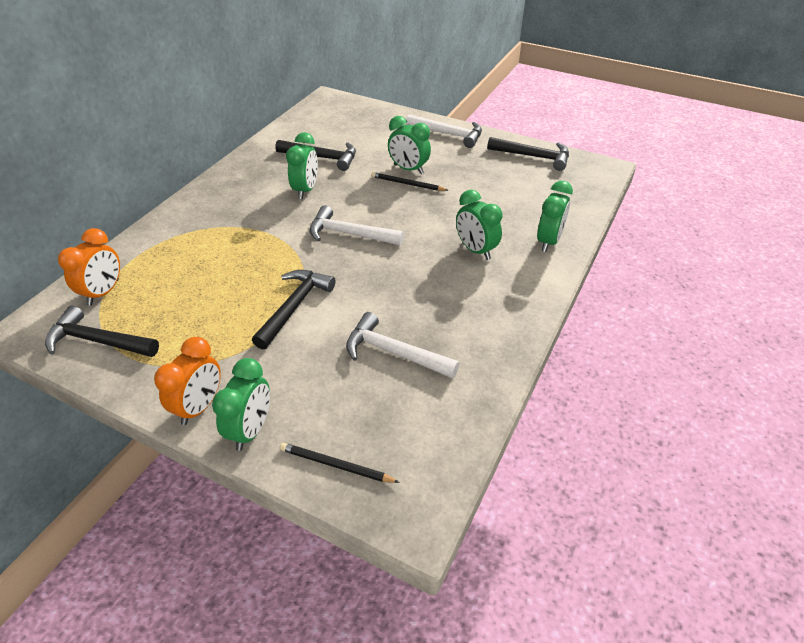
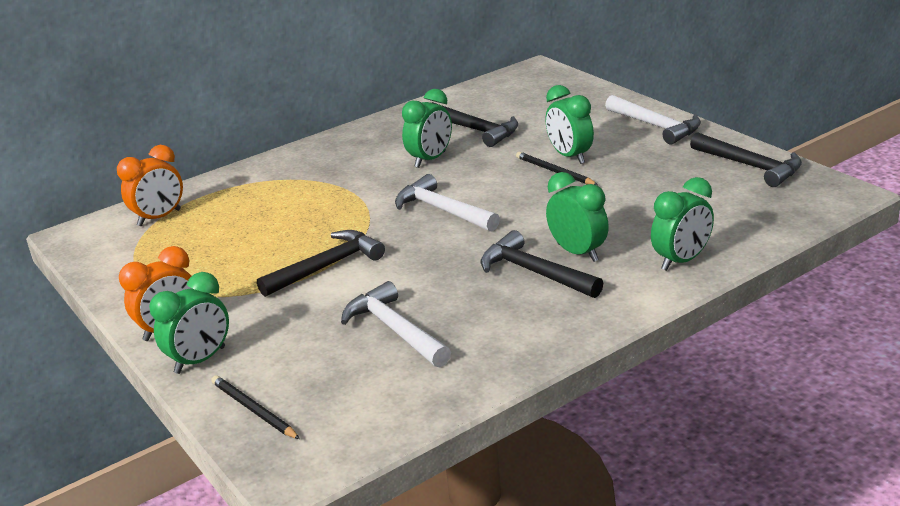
camera: 30 degrees right, 15 degrees down
black hammer [45,306,159,357] -> black hammer moved to [480,230,603,298]
green clock [456,190,503,260] -> green clock turned 150 degrees clockwise [546,172,609,262]

